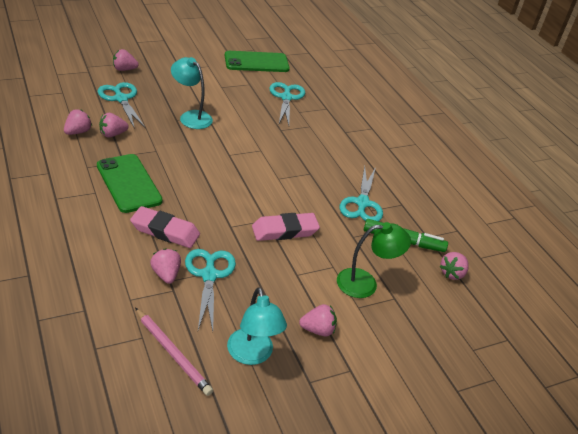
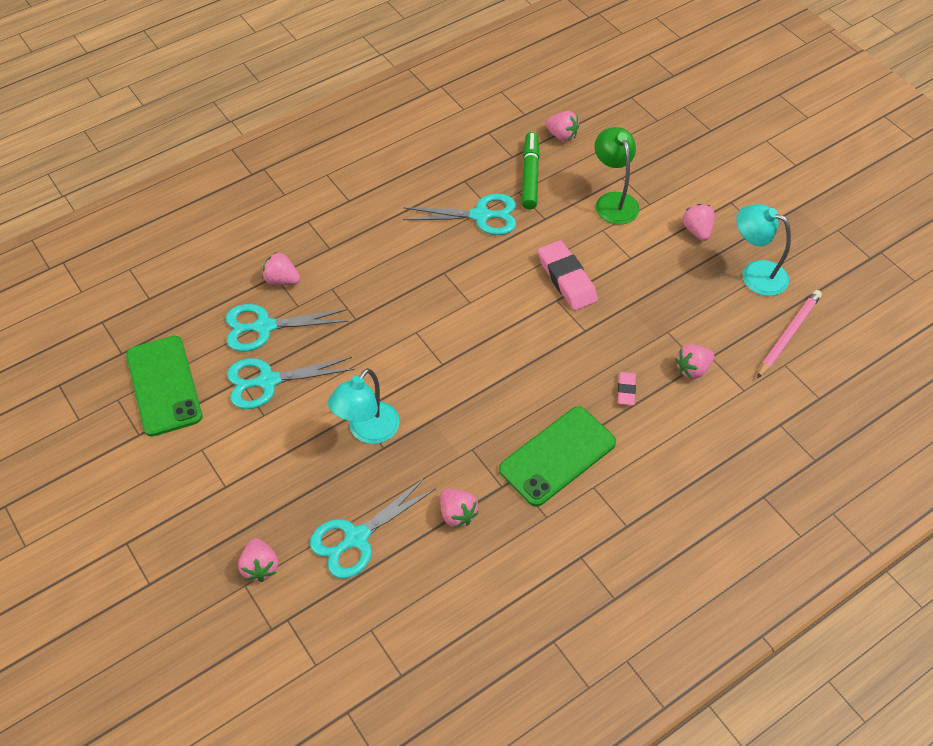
camera: 95 degrees left, 15 degrees up
pink strawberry [64,109,92,135] -> pink strawberry moved to [262,252,300,285]
pink eraser [130,206,200,248] -> pink eraser [618,372,636,405], size x0.52
turquoise scissors [185,249,236,331] -> turquoise scissors moved to [227,357,355,409]
turquoise lamp [227,287,287,365] -> turquoise lamp turned 120 degrees counterclockwise [736,204,791,296]

